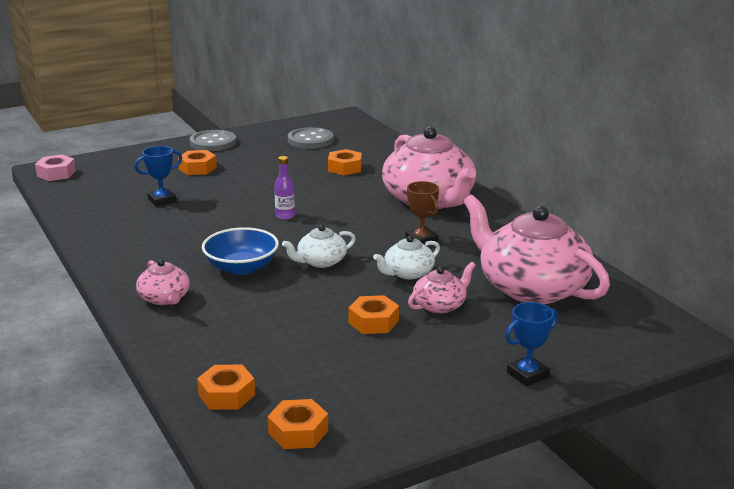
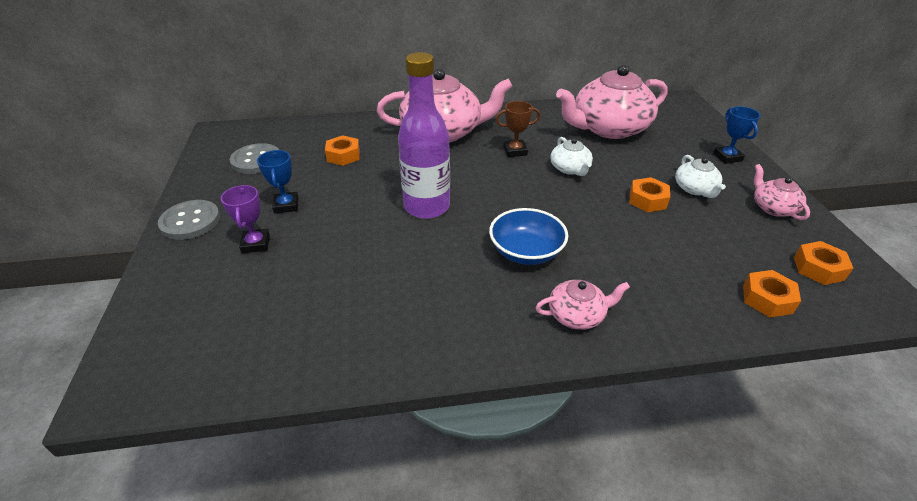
camera: 70 degrees left, 15 degrees up
pink nut [35,154,76,181] -> none
blue trophy [134,146,182,207] -> blue trophy moved to [257,150,298,214]
orange nut [178,150,217,175] -> purple trophy [221,185,270,253]
purple bottle [274,156,295,220] -> purple bottle [398,52,450,219], size x2.39
white teapot [282,225,356,268] -> white teapot moved to [675,155,726,198]
pink teapot [408,262,476,314] -> pink teapot moved to [754,164,810,220]

